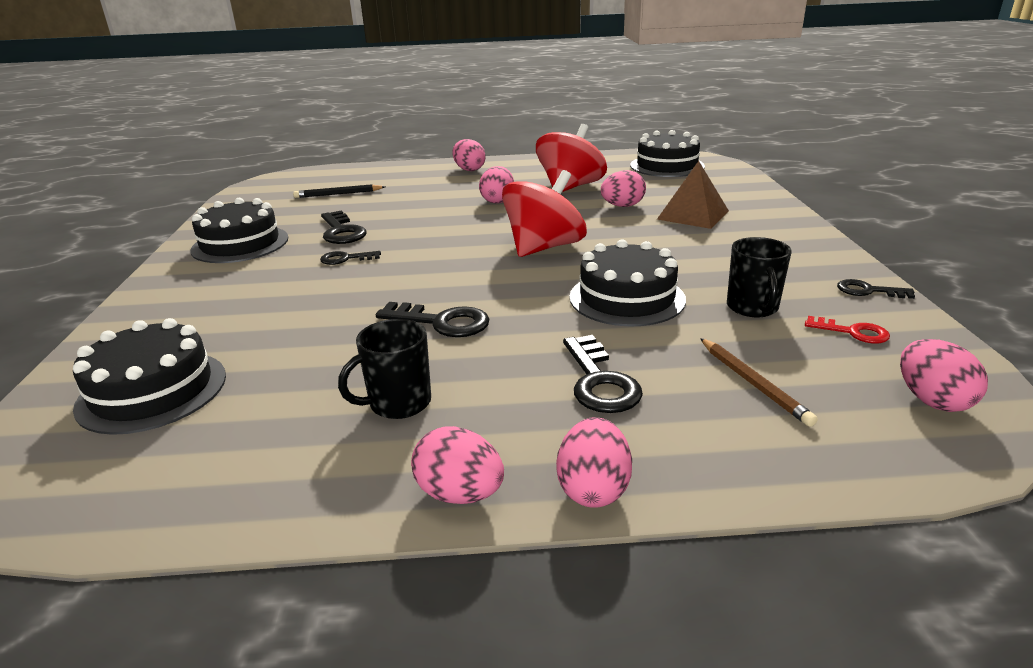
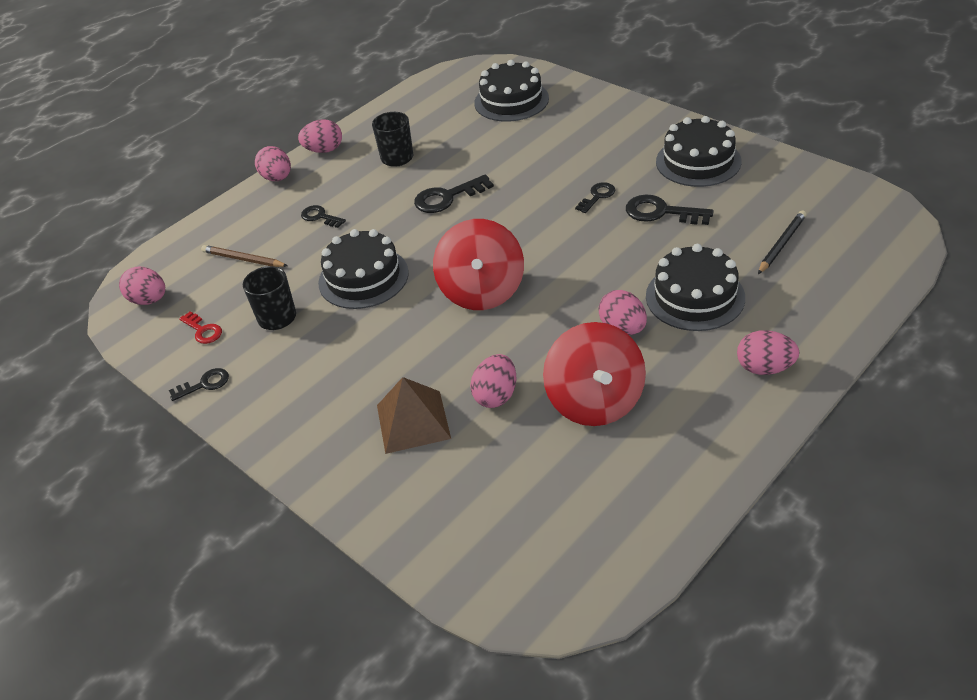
camera: 140 degrees right, 15 degrees up
black key [563,335,643,413] -> black key [301,205,346,228], size x0.62
black cake [630,130,705,177] -> black cake moved to [646,244,745,331]
red key [805,316,890,343] -> red key turned 120 degrees counterclockwise [179,311,222,344]

